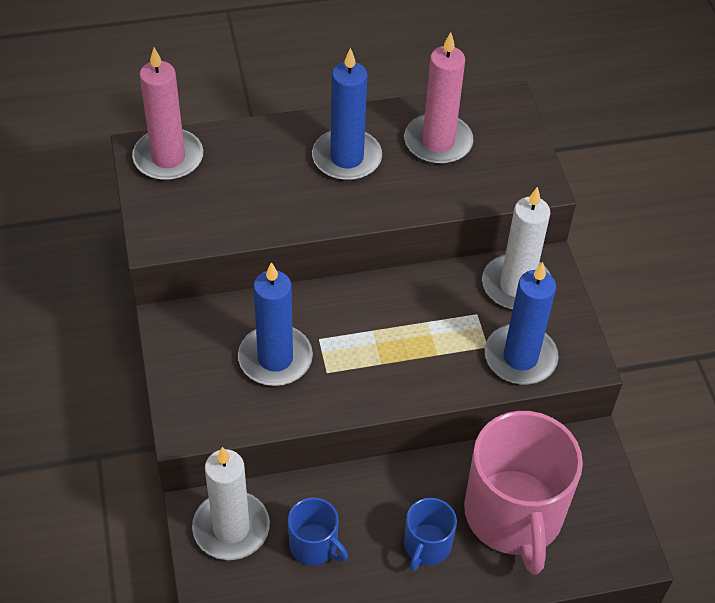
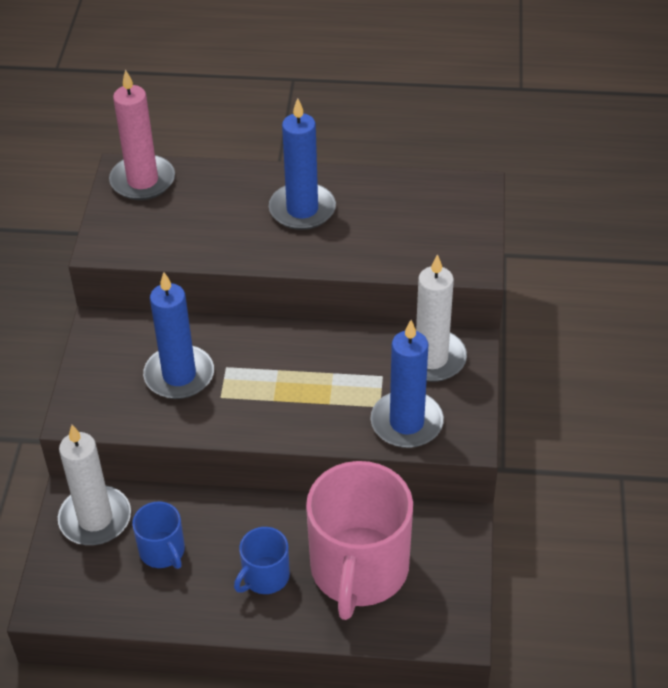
camera: 20 degrees right, 5 degrees down
pink candle [404,32,474,165] -> none

